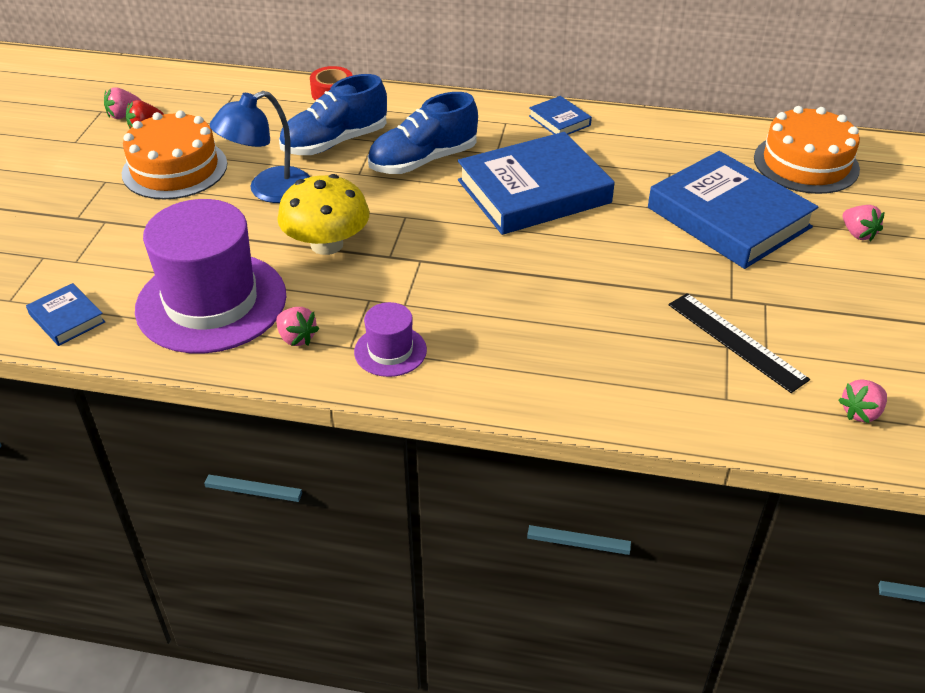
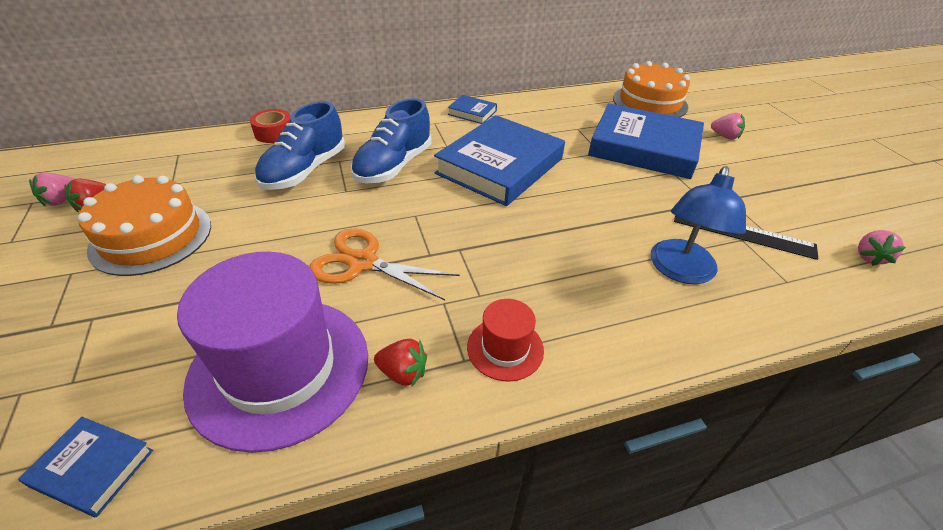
camera: 30 degrees left, 0 degrees up
blue lamp [210,91,310,203] -> blue lamp moved to [651,166,746,284]
pink strawberry [276,307,319,346] -> red strawberry [374,339,427,386]
yellow mushroom [277,174,370,255] -> orange scissors [309,228,460,300]
purple hat [354,302,427,377] -> red hat [467,299,544,382]

